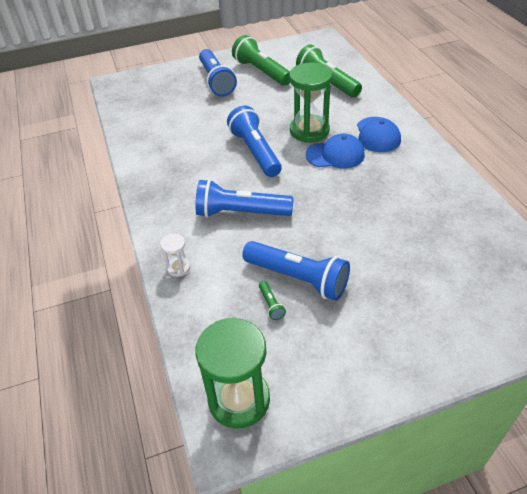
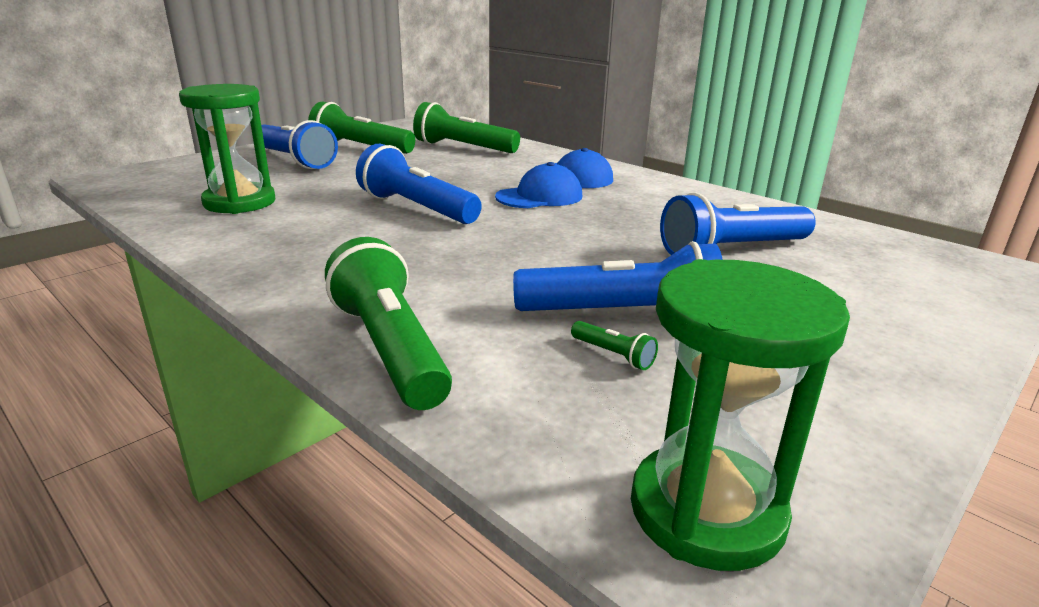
camera: 30 degrees left, 20 degrees down
white hourglass [160,234,190,277] -> green flashlight [325,237,452,410]
blue flashlight [195,179,294,218] -> blue flashlight moved to [660,192,816,255]
green hourglass [289,63,333,143] -> green hourglass moved to [179,84,276,214]

